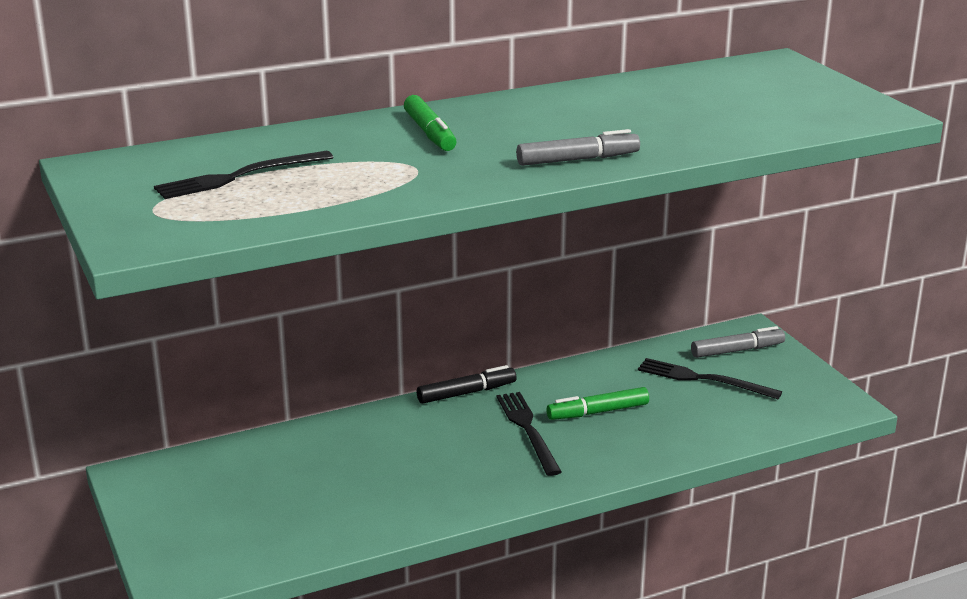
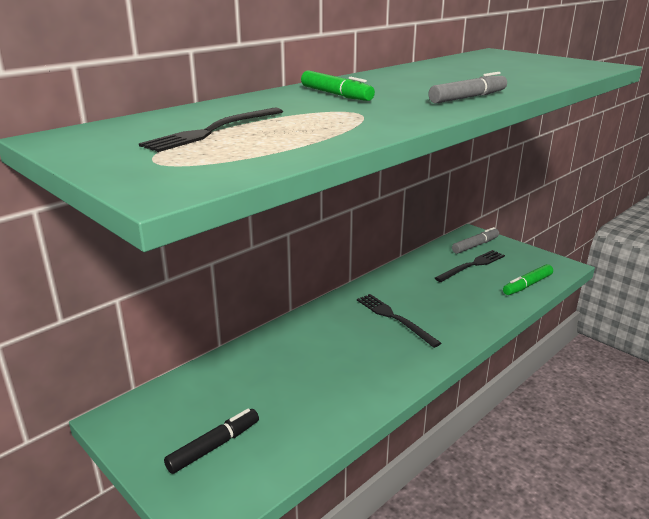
camera: 20 degrees left, 0 degrees up
black marker [417,365,517,404] -> black marker moved to [164,408,259,474]
green marker [546,387,649,420] -> green marker moved to [503,264,553,295]
black fork [638,358,782,399] -> black fork turned 135 degrees clockwise [435,250,505,282]

